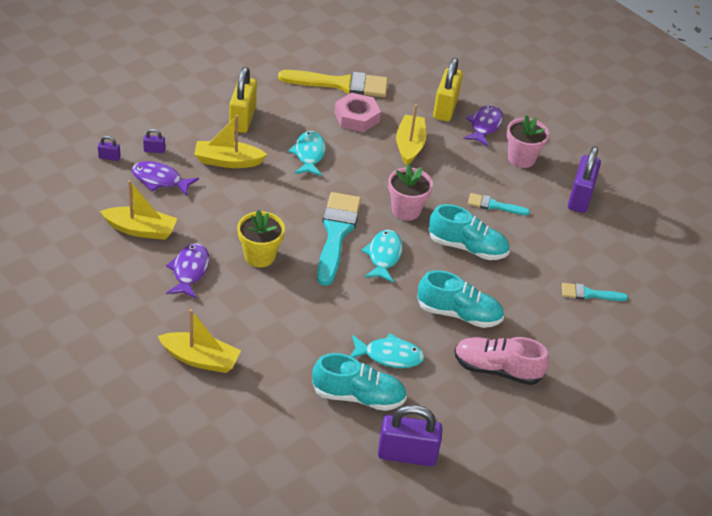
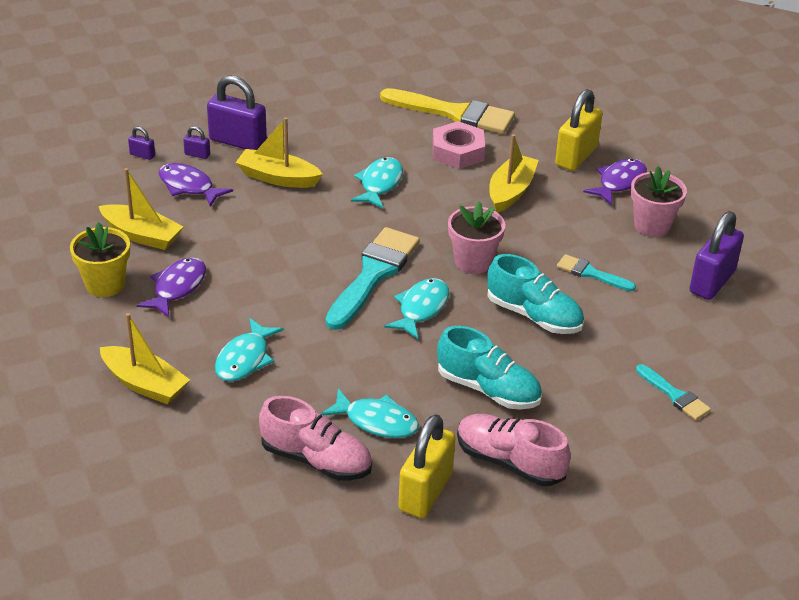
camera: 20 degrees right, 5 degrees down
yellow padlock [229,67,257,133] -> yellow padlock moved to [398,414,456,518]
yellow flower pot [237,210,285,267] -> yellow flower pot moved to [70,222,130,297]
turquoise shoe [312,353,407,411] -> pink shoe [259,396,372,480]
purple padlock [378,405,443,466] -> purple padlock moved to [207,75,267,150]
turquoise brush [562,283,628,301] -> turquoise brush turned 150 degrees counterclockwise [636,364,711,421]
none -> turquoise fish [215,318,284,382]

